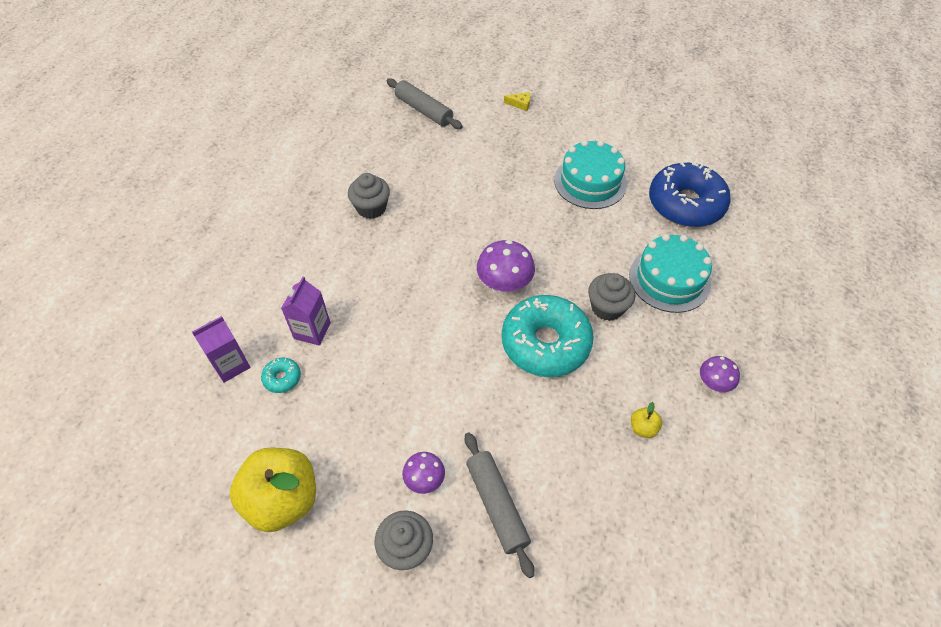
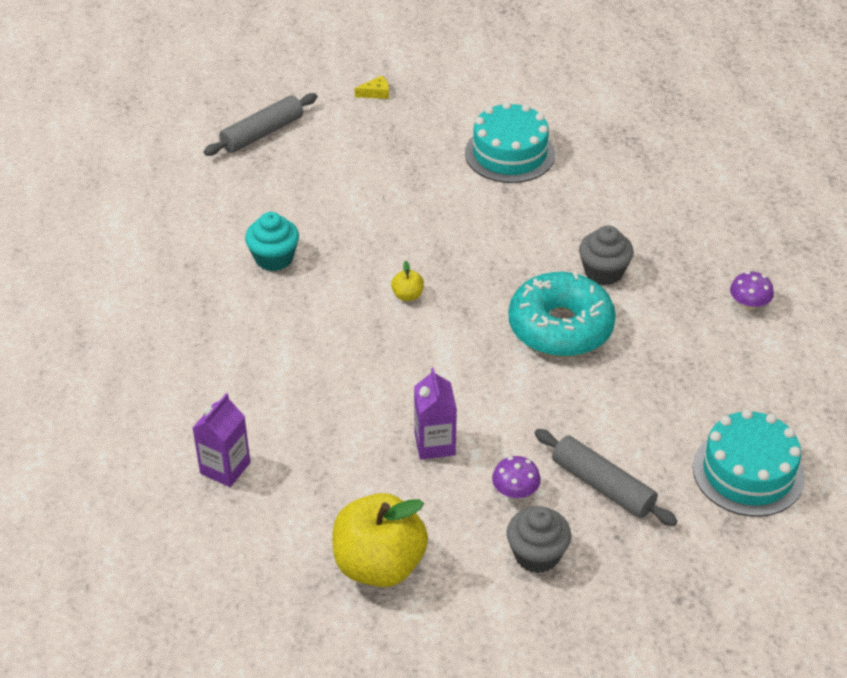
camera: 25 degrees left, 10 degrees down
turquoise donut [261,358,301,393] -> none
purple carton [281,277,331,346] -> purple carton moved to [414,368,457,459]
grey cupcake [348,173,390,219] -> turquoise cupcake [245,212,299,271]
grey rolling pin [387,78,463,129] -> grey rolling pin turned 60 degrees counterclockwise [204,93,317,156]
purple mushroom [477,240,535,292] -> none
turquoise cake [629,234,712,313] -> turquoise cake moved to [693,409,805,517]
yellow apple [631,402,663,438] -> yellow apple moved to [391,261,424,301]
blue donut [649,161,731,227] -> none

